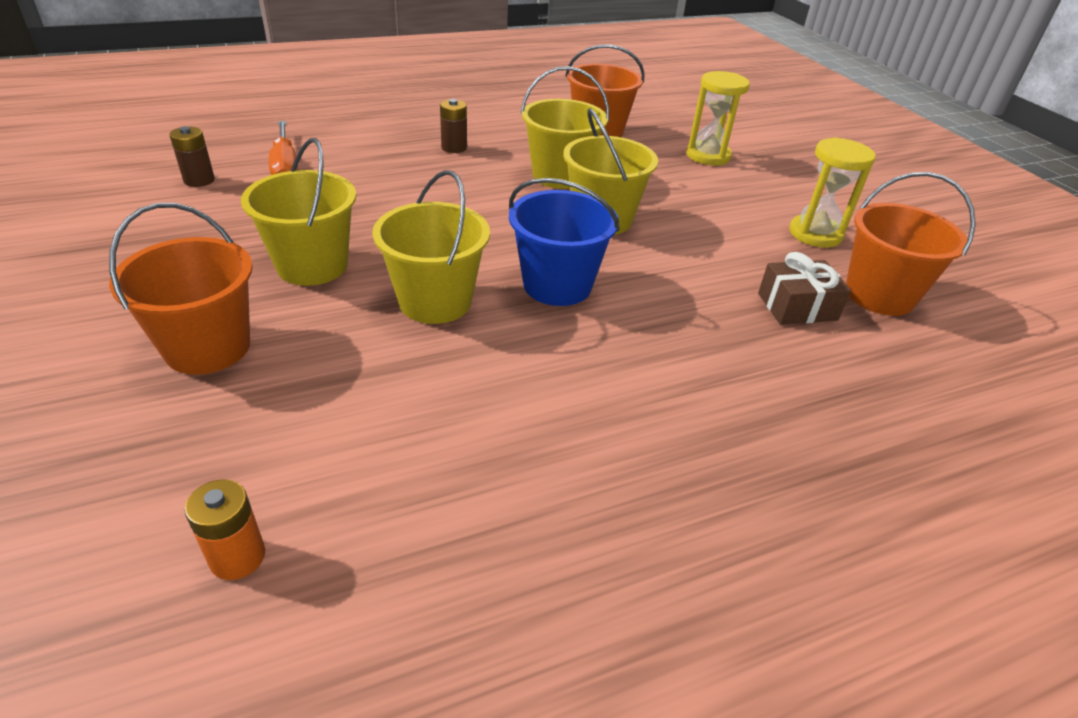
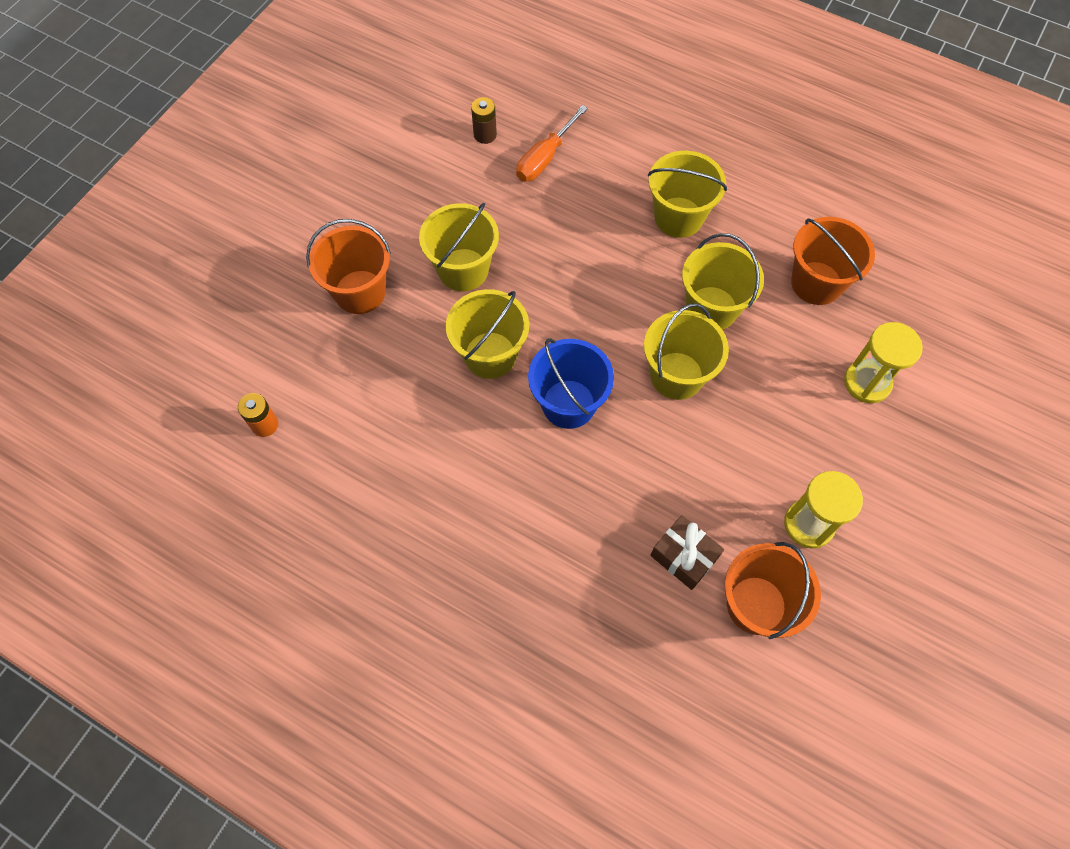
camera: 55 degrees right, 25 degrees up
brown battery [440,99,467,153] -> yellow bucket [648,151,727,238]

